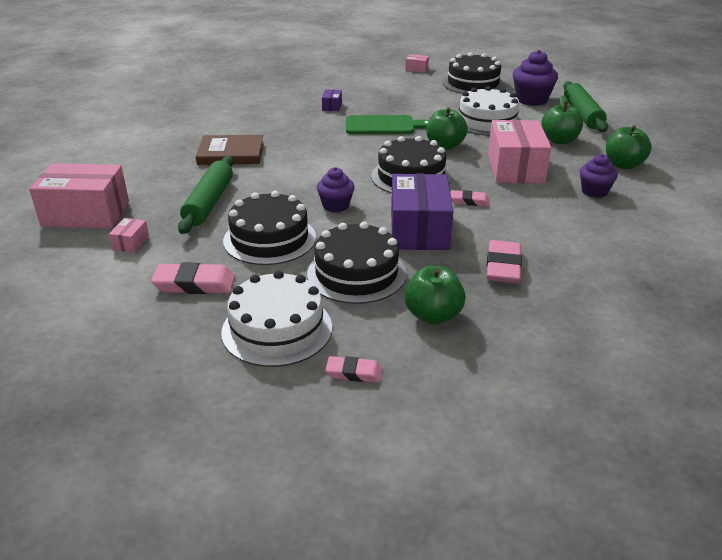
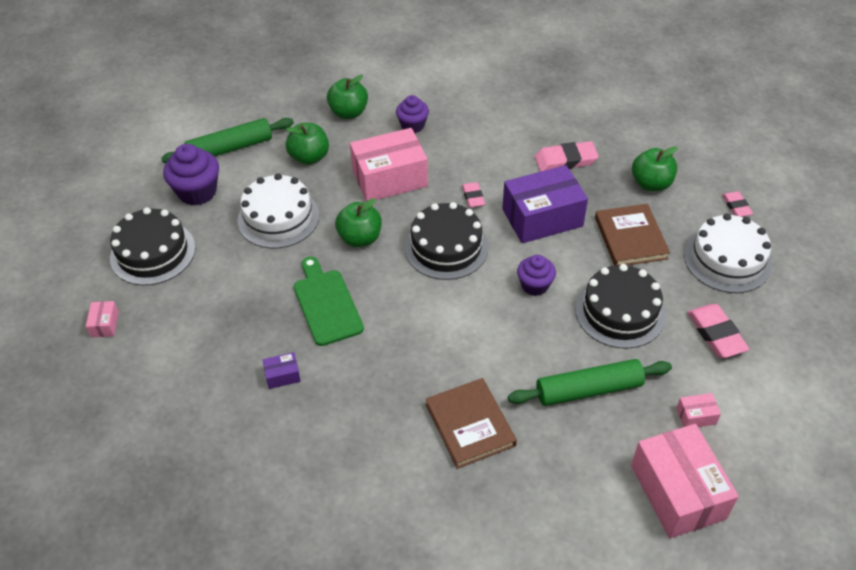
camera: 110 degrees left, 15 degrees up
black cake [307,222,406,304] -> brown book [595,204,670,266]

